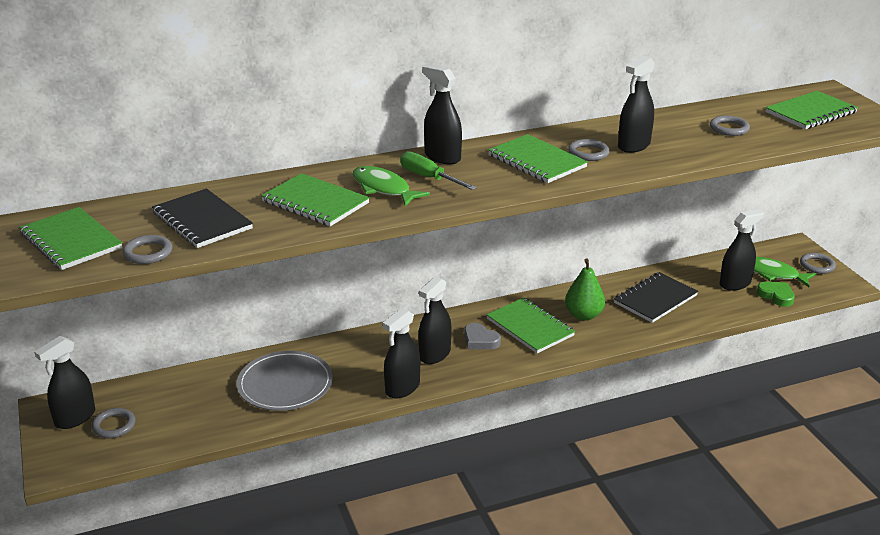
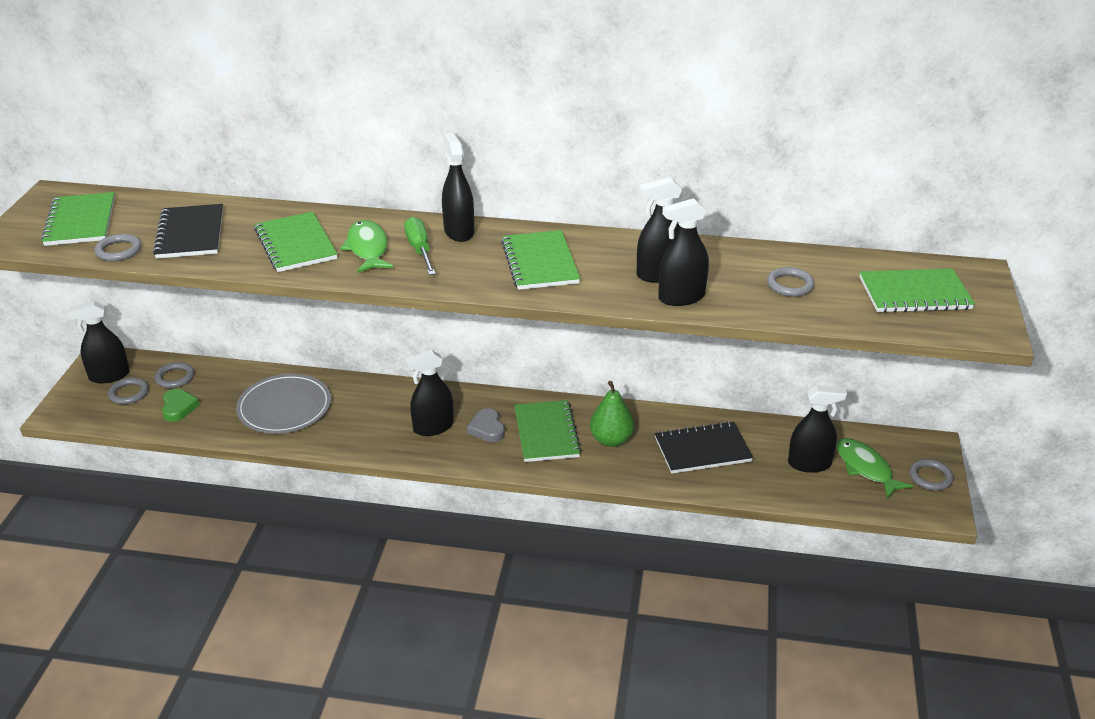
camera: 30 degrees right, 5 degrees up
black spray bottle [383,308,420,398] -> black spray bottle moved to [658,198,709,306]
grey ring [568,139,610,161] -> grey ring moved to [155,362,194,388]
green heart [757,282,795,307] -> green heart moved to [162,389,200,422]

